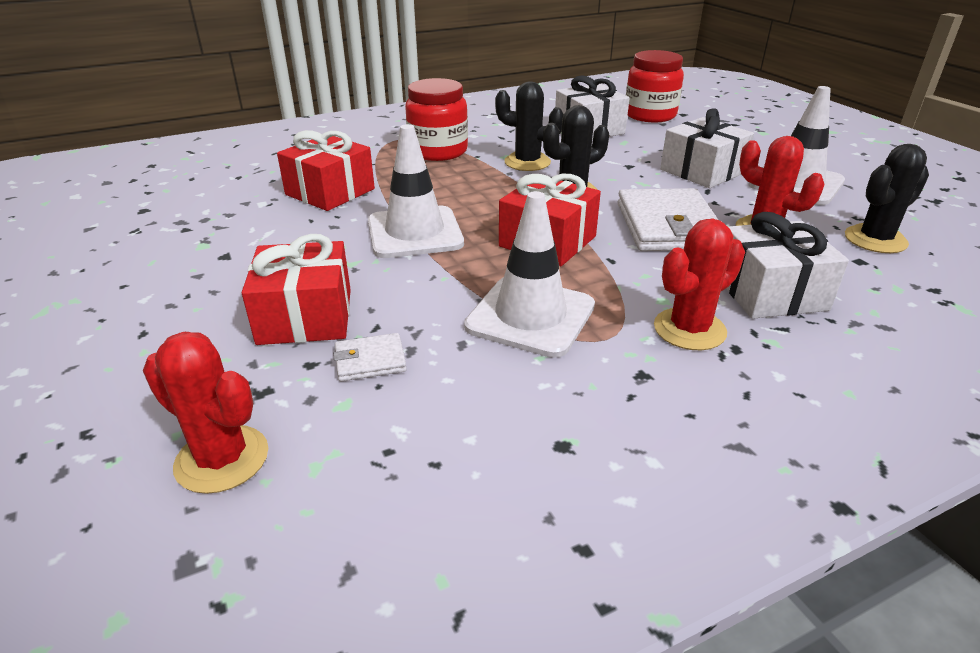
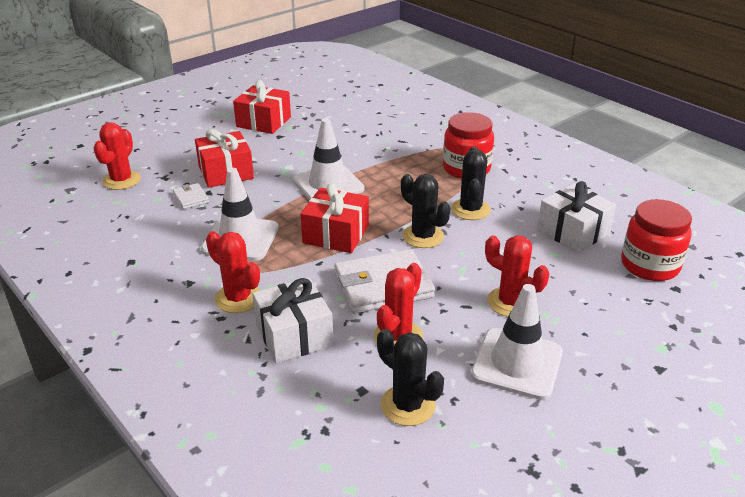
camera: 75 degrees right, 0 degrees up
red gift [277,130,375,211] -> red gift moved to [233,80,291,134]
white gift [660,108,754,188] -> red cactus [485,235,549,317]

